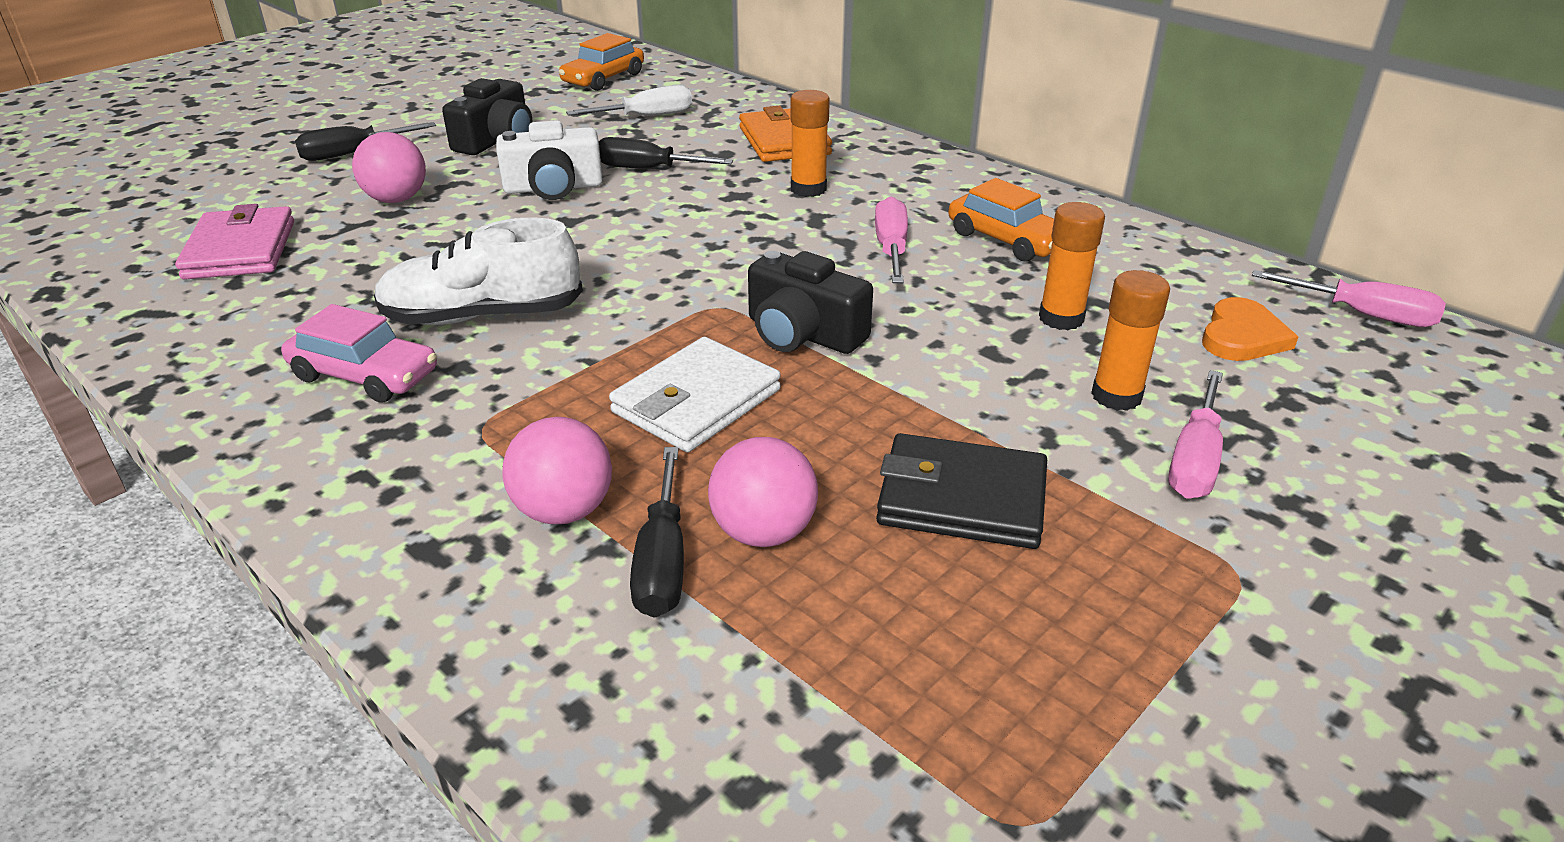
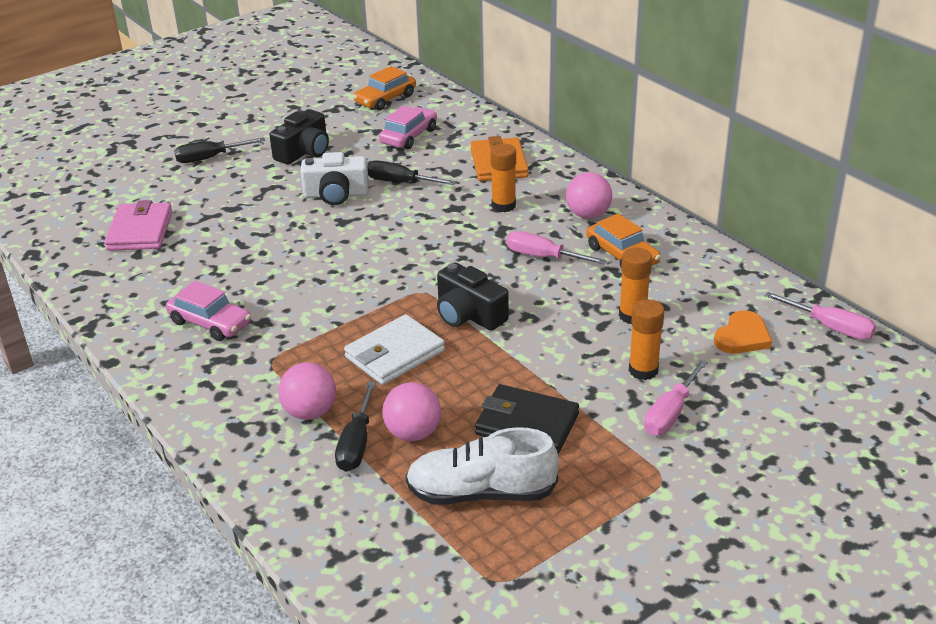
camera: 10 degrees right, 0 degrees up
pink ball [352,132,426,203] -> pink ball moved to [566,172,612,219]
white shoe [374,217,583,325] -> white shoe moved to [405,427,559,505]
white screwdriver [566,85,692,116] -> pink car [379,106,437,149]
pink screwdriver [875,197,908,283] -> pink screwdriver turned 75 degrees counterclockwise [507,231,607,264]

